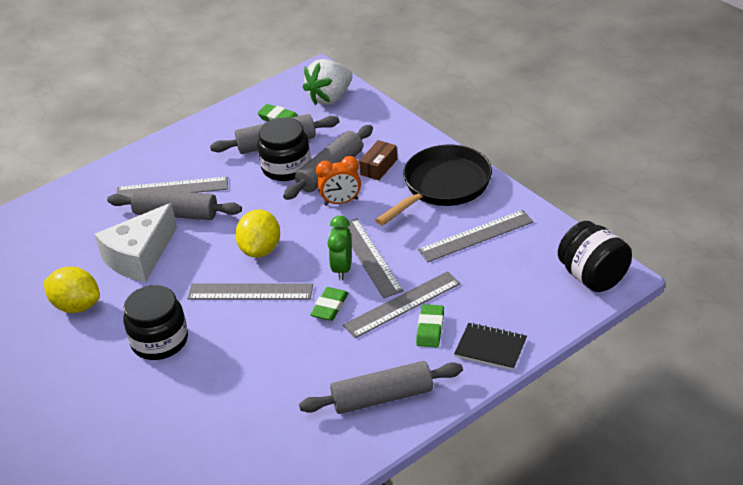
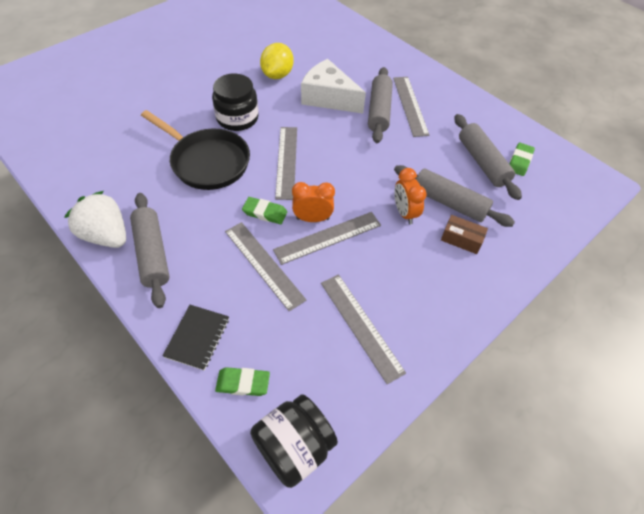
camera: 80 degrees right, 15 degrees up
yellow lemon [235,209,280,258] -> none
black jar [258,117,311,181] -> none
white strawberry [303,59,352,105] -> white strawberry moved to [65,191,126,248]
green clock [327,216,352,280] -> orange clock [292,182,335,222]
black pan [375,145,492,225] -> black pan moved to [141,110,250,190]
green eraser [416,304,444,347] -> green eraser moved to [215,367,270,396]

